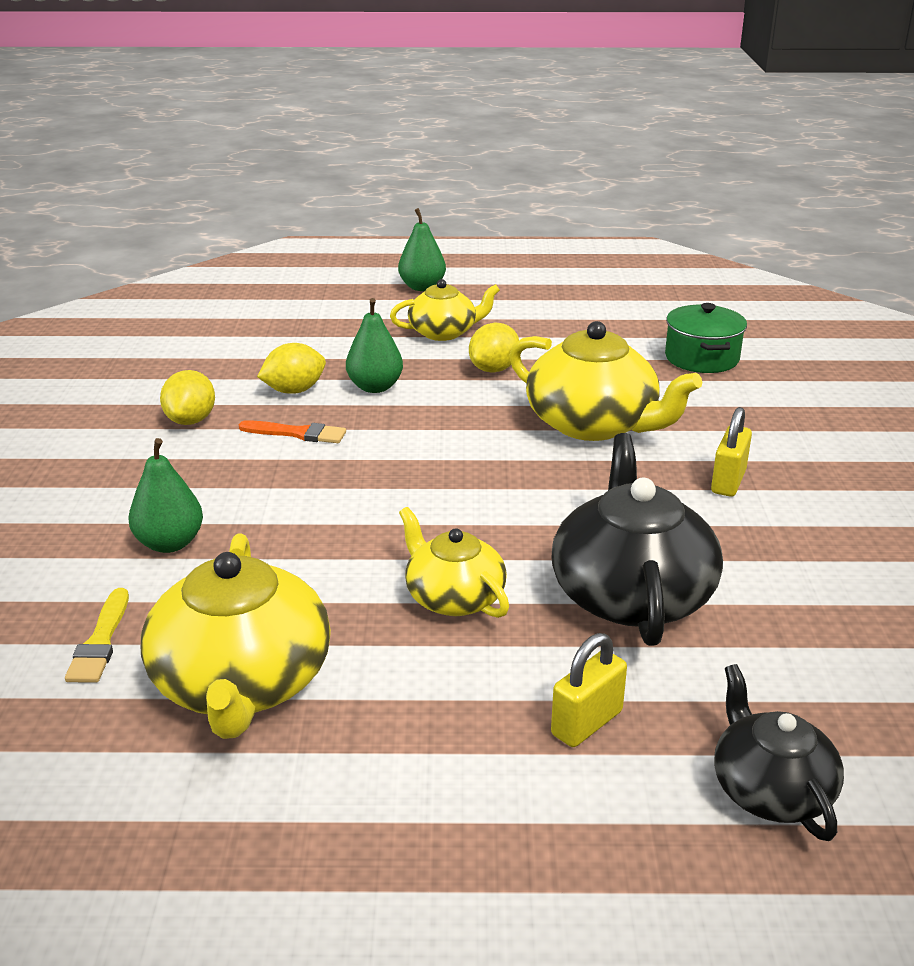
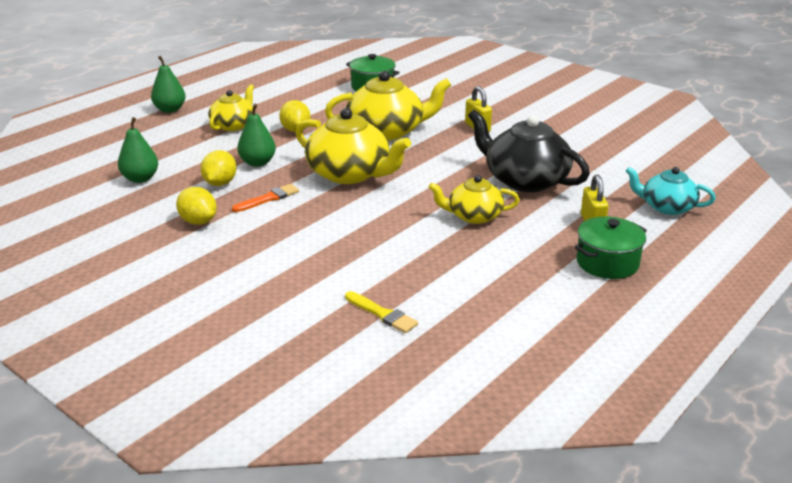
camera: 50 degrees left, 0 degrees up
green pear [128,438,203,553] -> green pear moved to [118,117,158,183]
yellow teapot [141,533,331,739] -> yellow teapot moved to [295,108,411,184]
black teapot [714,664,844,841] -> turquoise teapot [625,167,716,215]
none -> green pot [574,216,647,279]

